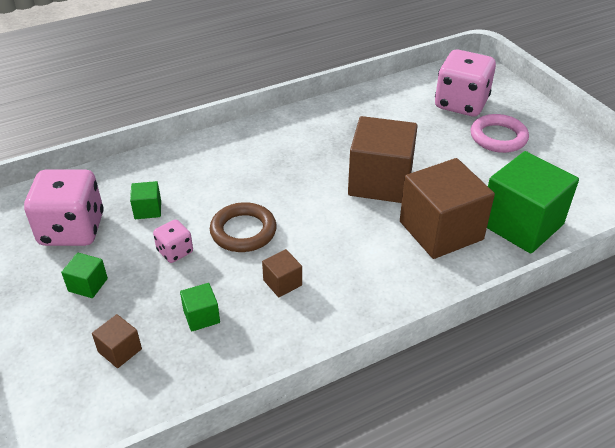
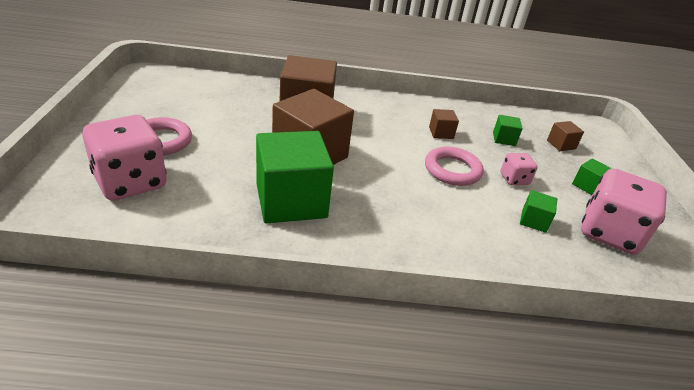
camera: 155 degrees left, 5 degrees down
brown ring [210,202,277,252] -> pink ring [425,147,484,186]
green cube [487,151,579,254] -> green cube moved to [256,131,334,223]

